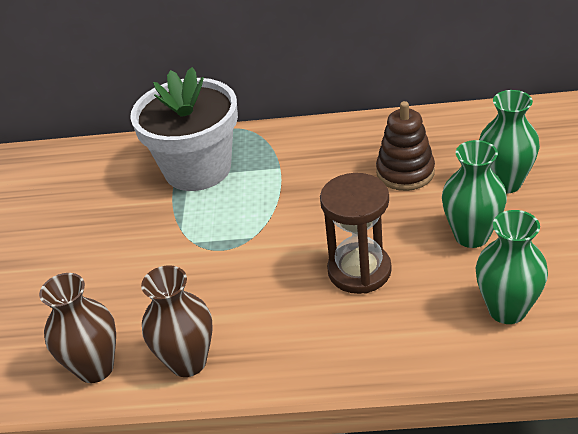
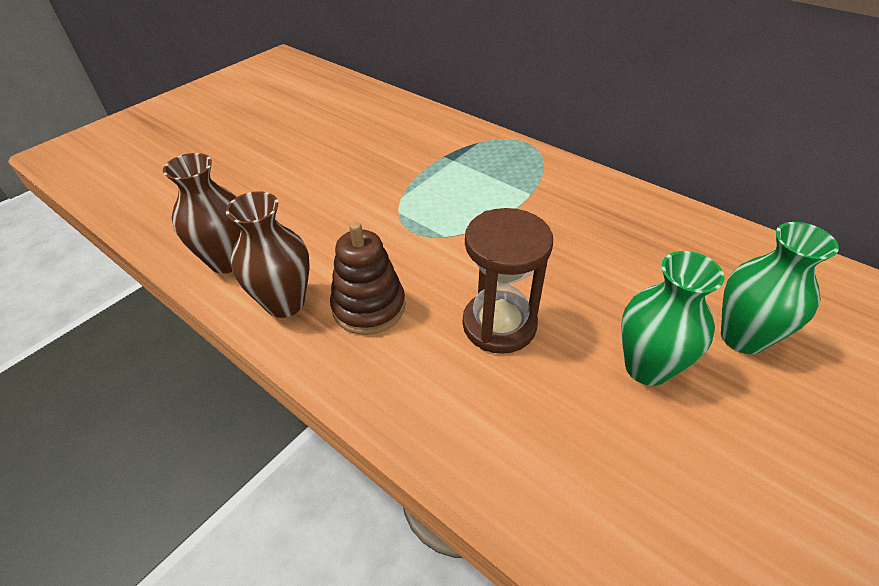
camera: 35 degrees right, 5 degrees up
white flower pot [130,67,238,191] -> none
brown stacking toy [376,101,435,191] -> brown stacking toy moved to [330,222,406,335]
green vase [476,210,548,324] -> none

